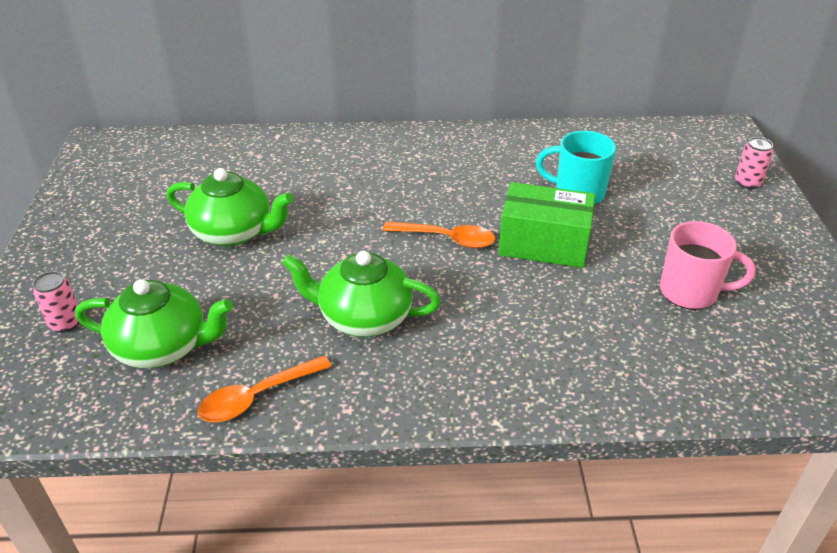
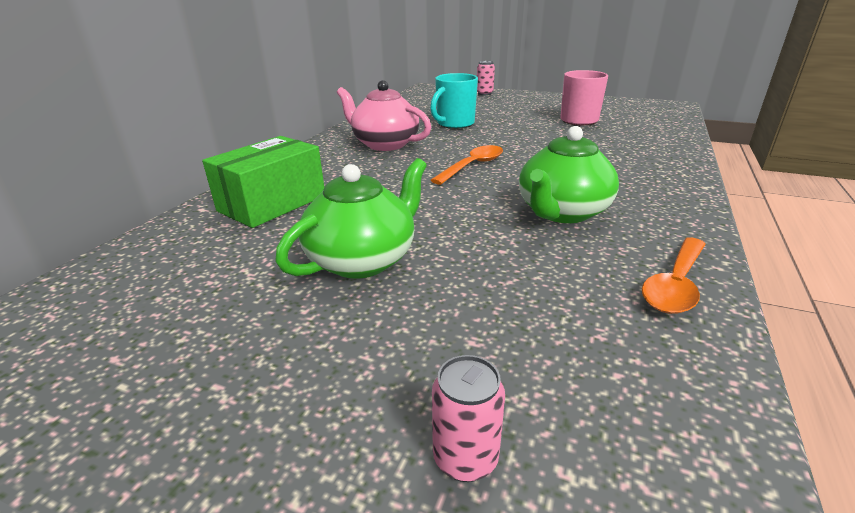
camera: 65 degrees left, 10 degrees down
green teapot [75,279,233,368] -> none
orange spoon [197,356,332,422] -> orange spoon turned 45 degrees clockwise [642,237,706,314]
green box [498,182,595,268] -> green box moved to [202,136,324,228]
none -> pink teapot [337,80,431,151]

